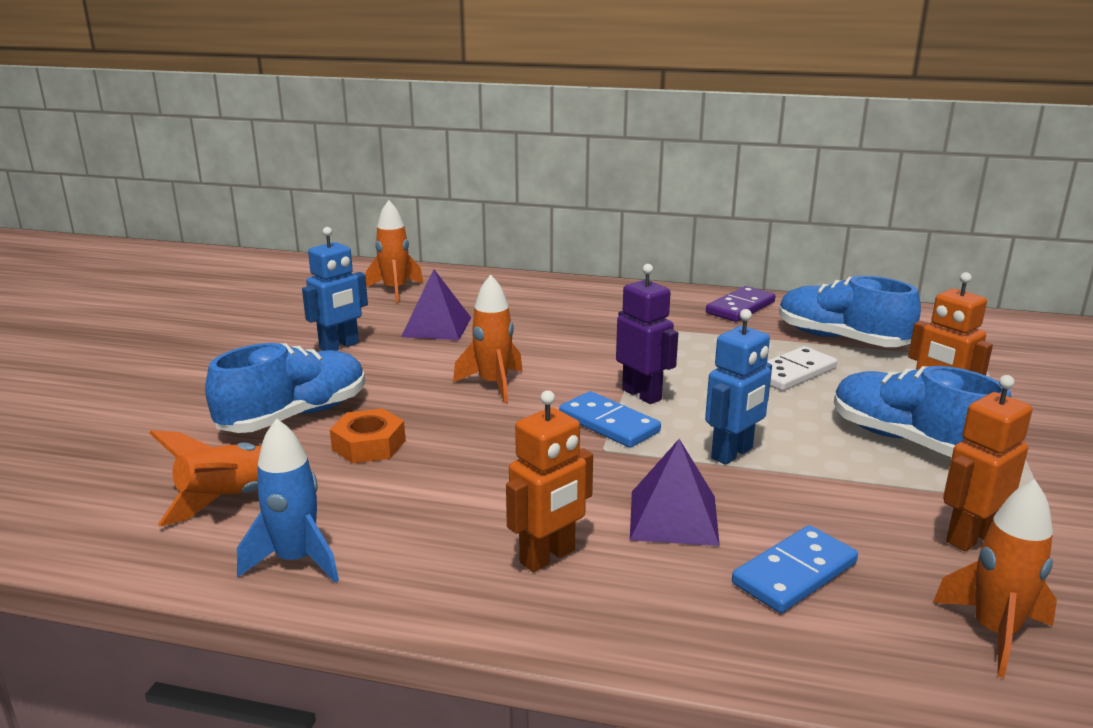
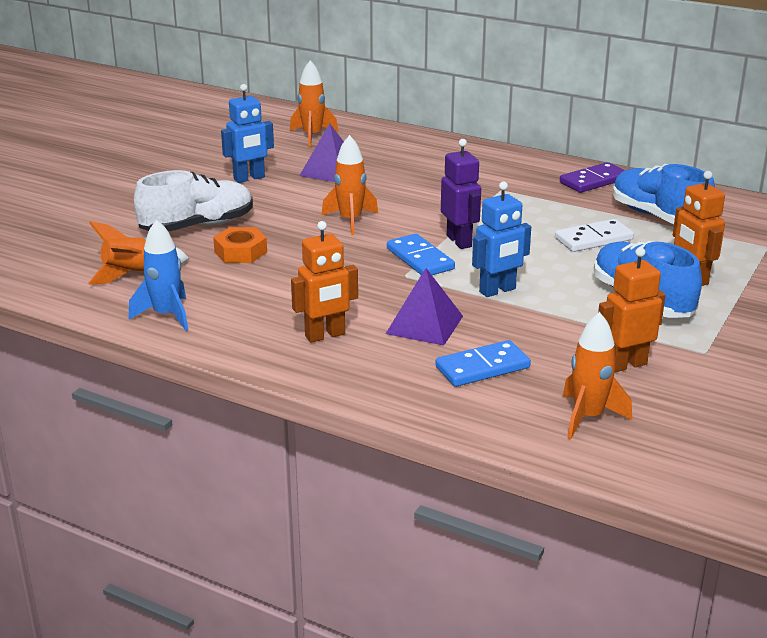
camera: 15 degrees right, 5 degrees up
blue shoe [205,343,365,433] -> white shoe [134,170,253,232]

